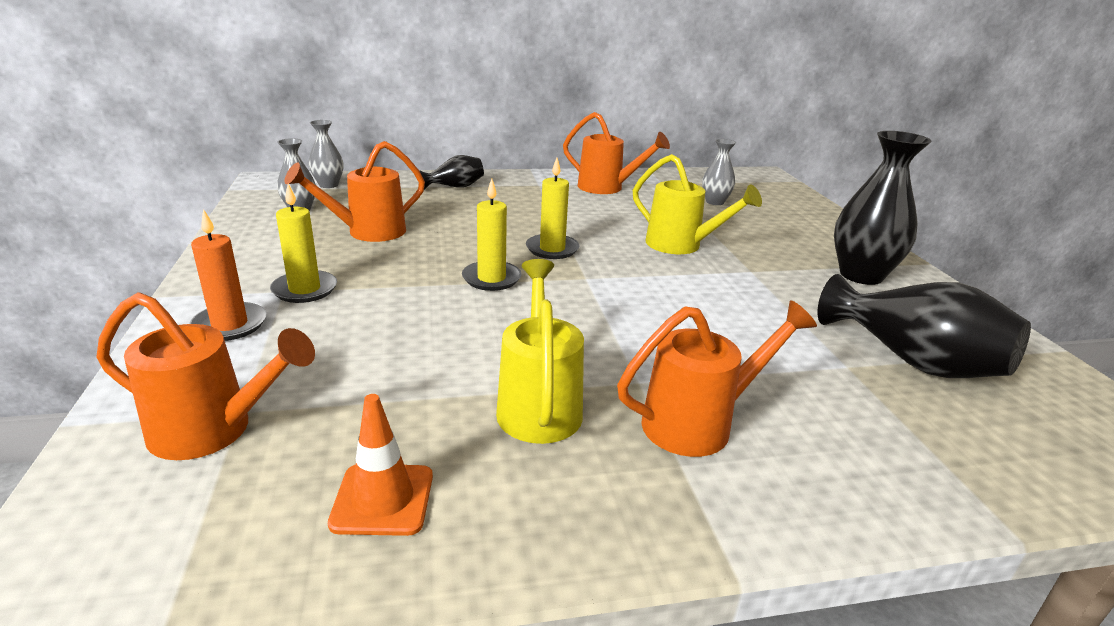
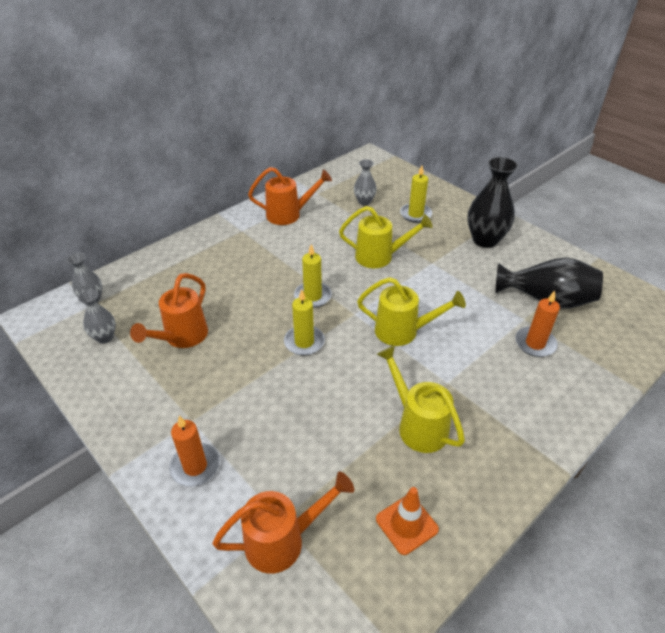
camera: 30 degrees left, 15 degrees up
yellow candle [270,184,337,303] -> yellow candle moved to [400,165,432,223]
black vase [419,155,484,190] -> none
orange watering can [617,300,817,457] -> none
none -> yellow watering can [357,277,466,346]
none -> orange candle [515,291,560,357]

